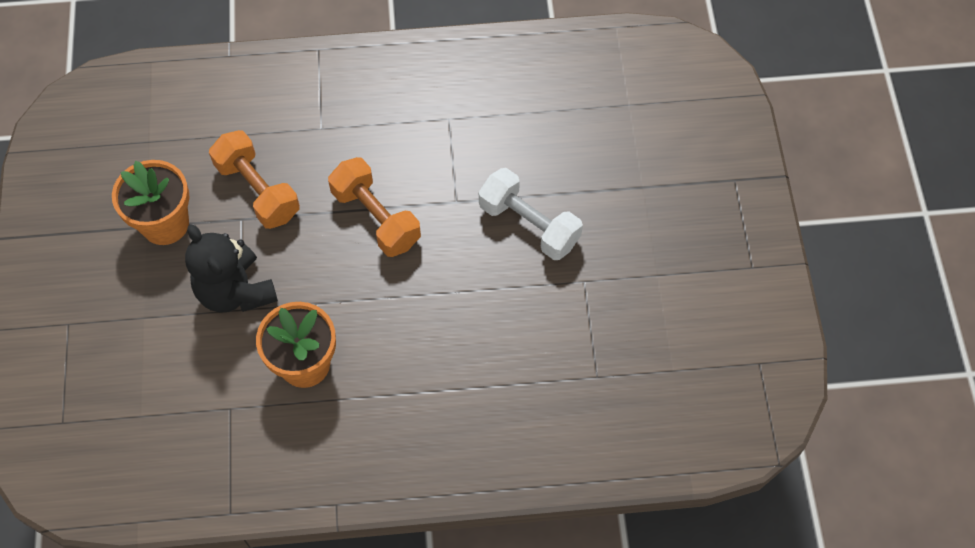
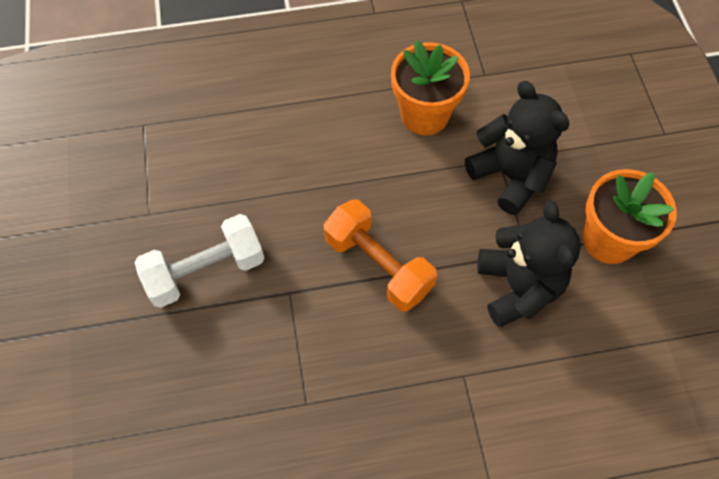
camera: 175 degrees right, 0 degrees up
orange dumbbell [209,130,300,229] -> black teddy bear [477,200,581,327]
white dumbbell [479,168,583,260] -> white dumbbell turned 60 degrees counterclockwise [134,214,264,308]

